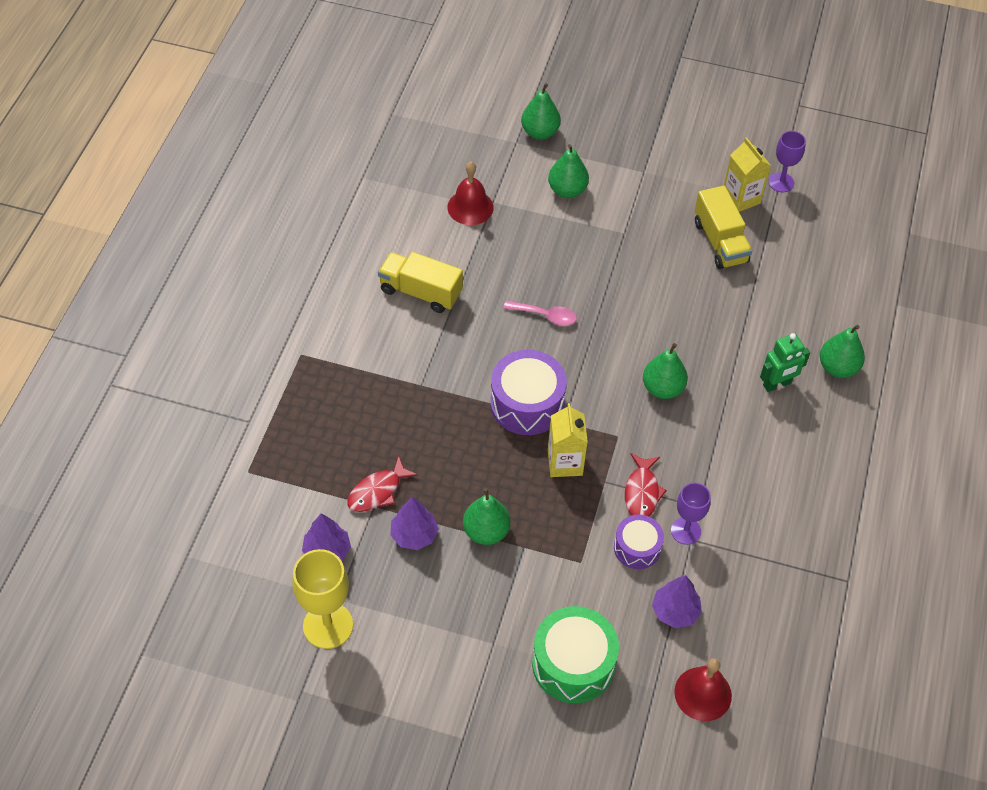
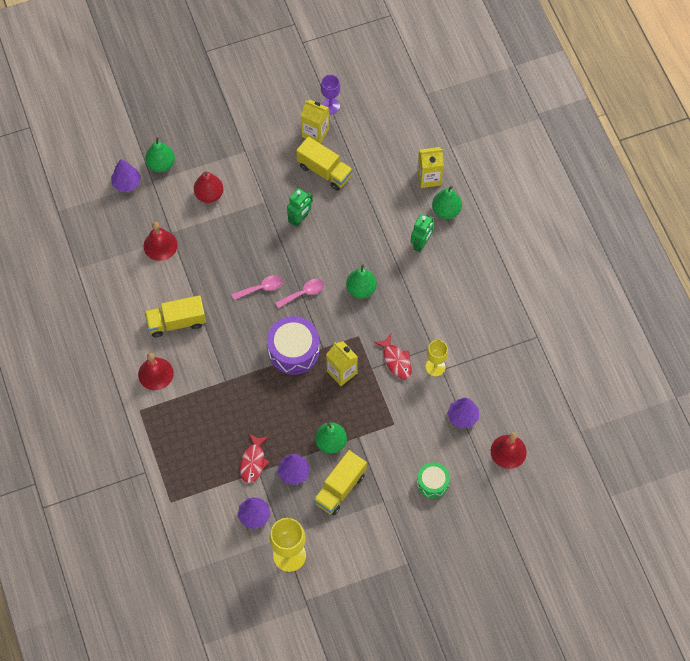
camera: 35 degrees left, 10 degrees up
green drum [532,606,619,703] -> green drum [417,462,450,498], size x0.60
green pear [548,144,589,198] -> red pear [194,172,223,203]
purple drum [614,514,664,569] -> none
purple goblet [671,483,711,545] -> yellow goblet [426,340,448,376]
none -> purple tree [111,159,141,192]
none -> red bell [138,353,174,390]
none -> pink spoon [275,279,324,309]
none -> green robot [287,188,313,227]
none -> yellow truck [314,450,367,515]
none -> yellow carton [417,147,444,188]

